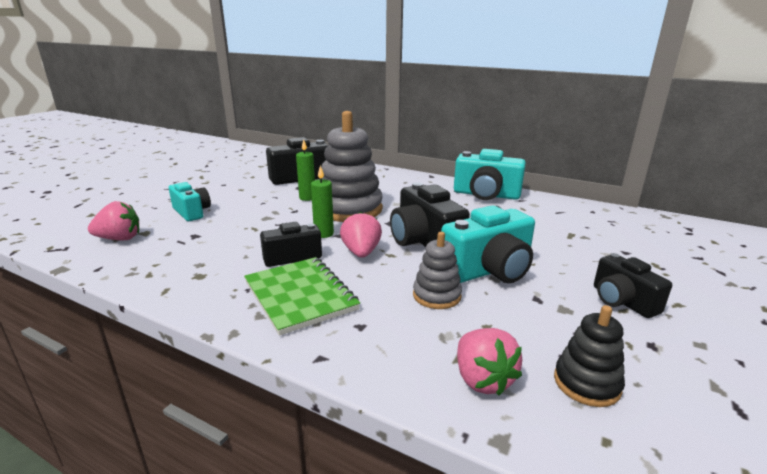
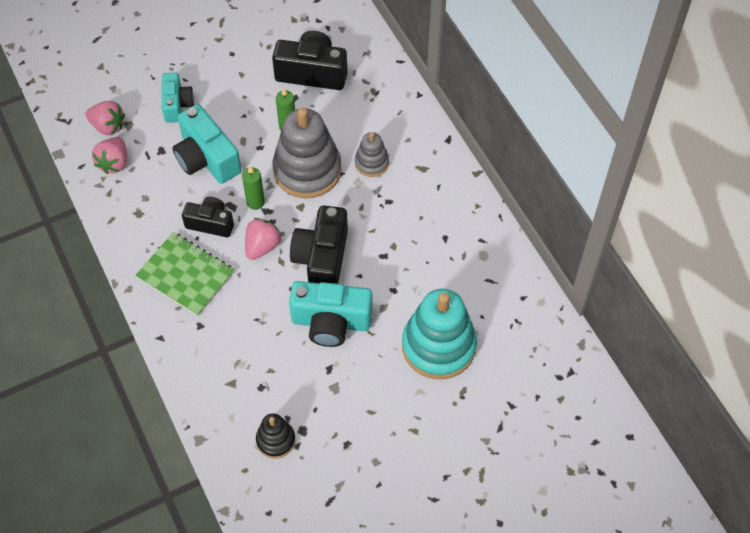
camera: 35 degrees right, 35 degrees up
green notebook [244,257,360,336] -> green notebook turned 60 degrees counterclockwise [135,232,235,316]
grey stacking toy [413,232,462,309] -> grey stacking toy moved to [355,132,389,177]
turquoise camera [454,149,526,200] -> turquoise camera moved to [173,104,242,184]
pink strawberry [457,328,522,396] -> pink strawberry moved to [92,137,127,174]
black camera [594,253,672,318] -> none
none -> turquoise stacking toy [402,289,477,379]

